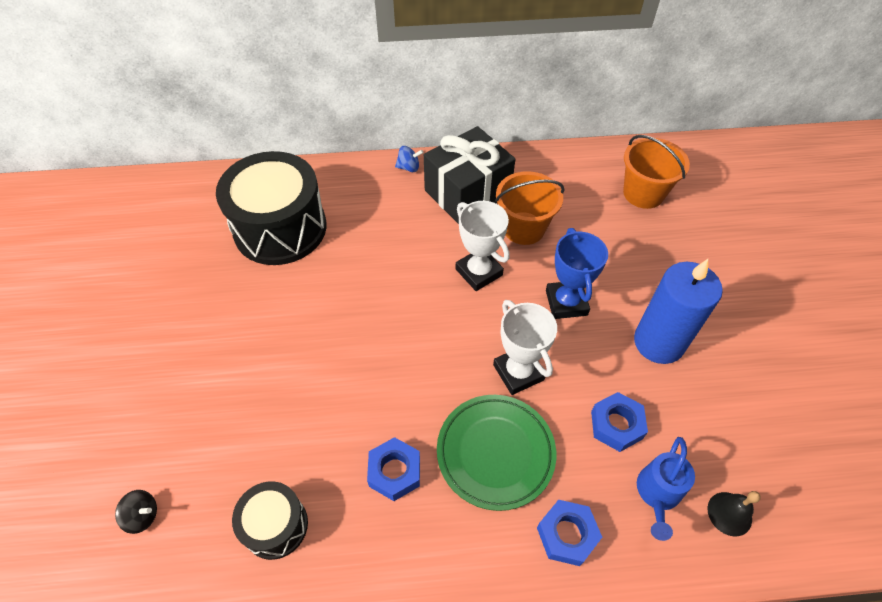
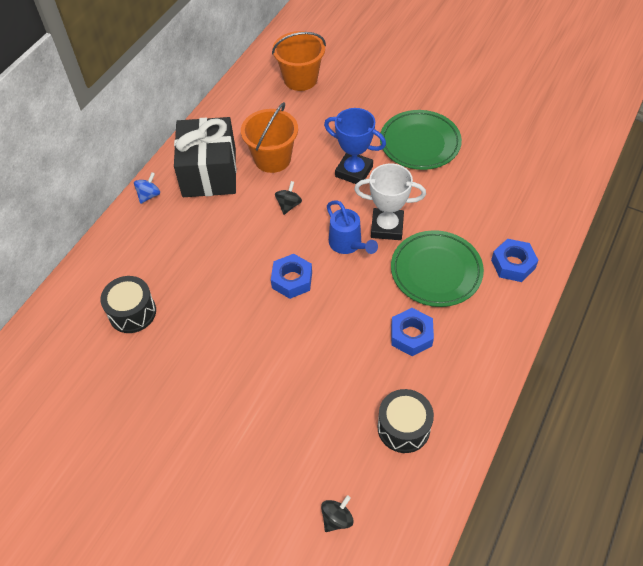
camera: 55 degrees left, 0 degrees up
black drum [216,151,327,265] -> black drum [100,276,156,333], size x0.51
white trophy [456,201,510,291] -> black spinning top [275,181,302,215]
blue nut [591,392,648,452] -> blue nut moved to [271,254,312,299]
blue candle [634,259,723,364] -> green plate [380,110,462,170]
blue watering can [637,437,695,541] -> blue watering can moved to [327,200,378,254]
black bell [708,491,761,536] -> none

